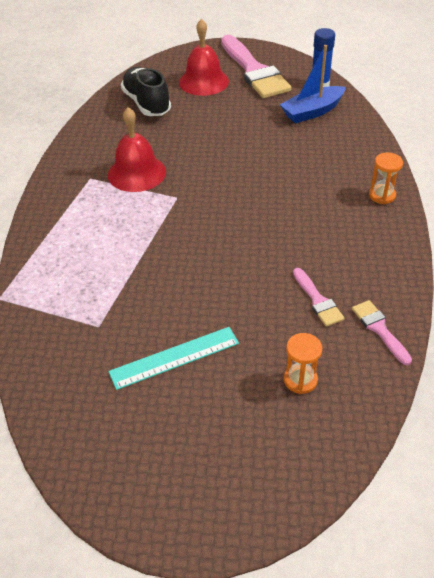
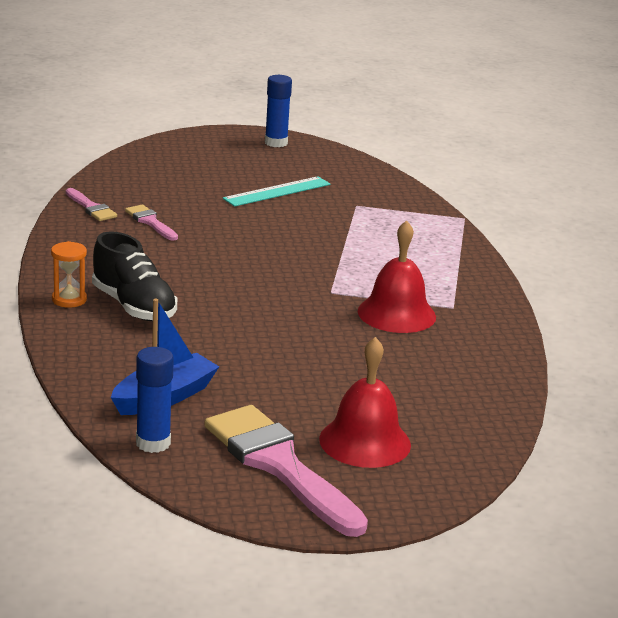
camera: 165 degrees right, 20 degrees down
black shoe [121,67,171,116] -> black shoe moved to [92,231,177,321]
orange hourglass [284,333,322,394] -> none
none -> blue glue stick [265,75,292,147]

